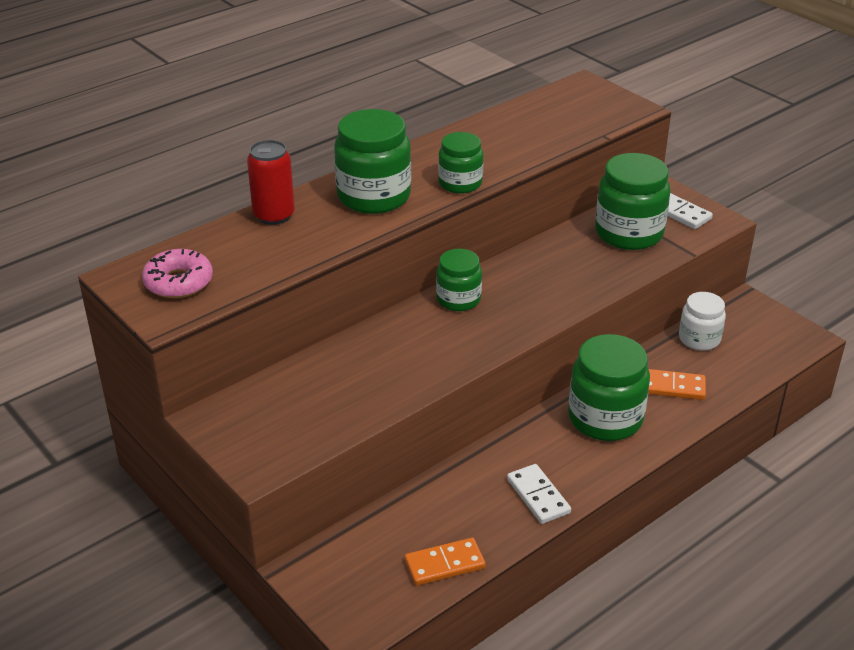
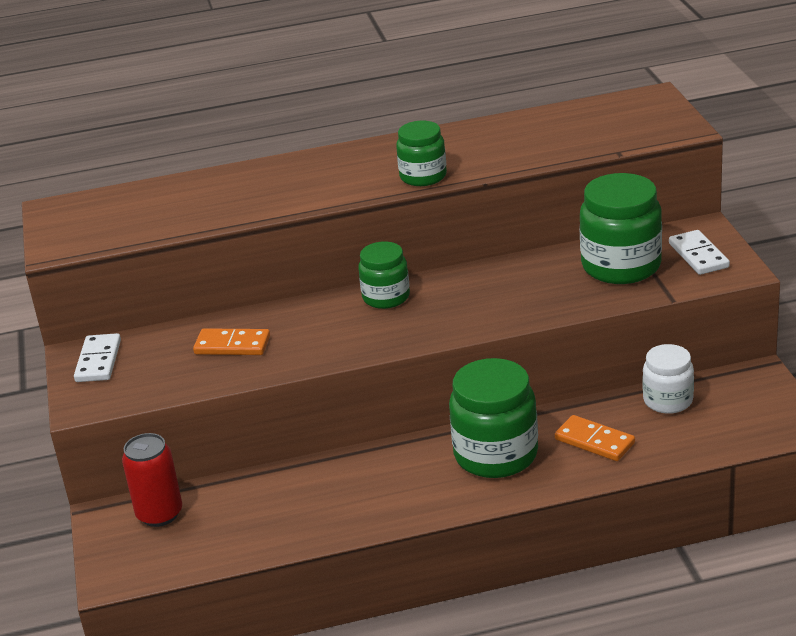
camera: 30 degrees right, 5 degrees down
pink donut [142,249,213,298] -> none
red can [247,140,295,225] -> red can moved to [122,433,182,527]
green jar [334,109,411,214] -> none
orange domino [405,538,486,586] -> orange domino moved to [193,328,270,355]
white domino [507,464,571,524] -> white domino moved to [74,333,121,382]

